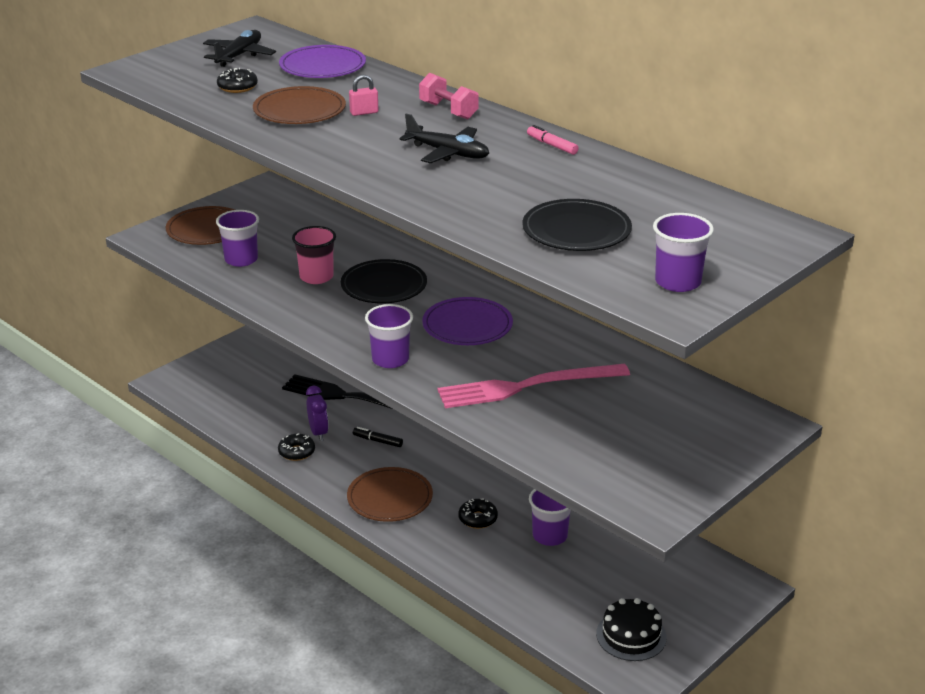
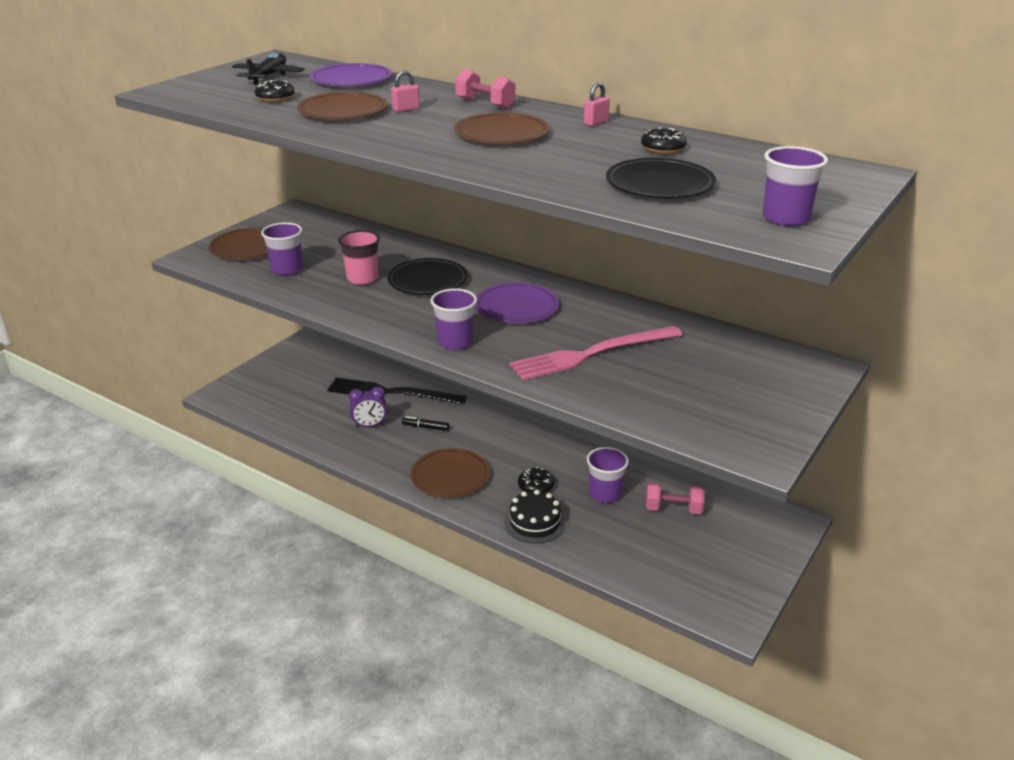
camera: 10 degrees left, 0 degrees up
black donut [278,433,315,461] -> black donut moved to [641,127,687,154]
purple clock [306,386,328,441] -> purple clock turned 105 degrees clockwise [349,386,387,428]
black plane [399,113,489,163] -> brown plate [454,112,550,144]
pink marker [527,125,579,155] -> pink padlock [584,82,610,126]
black cake [596,598,667,661] -> black cake moved to [504,490,565,544]
none -> pink dumbbell [646,483,704,514]

